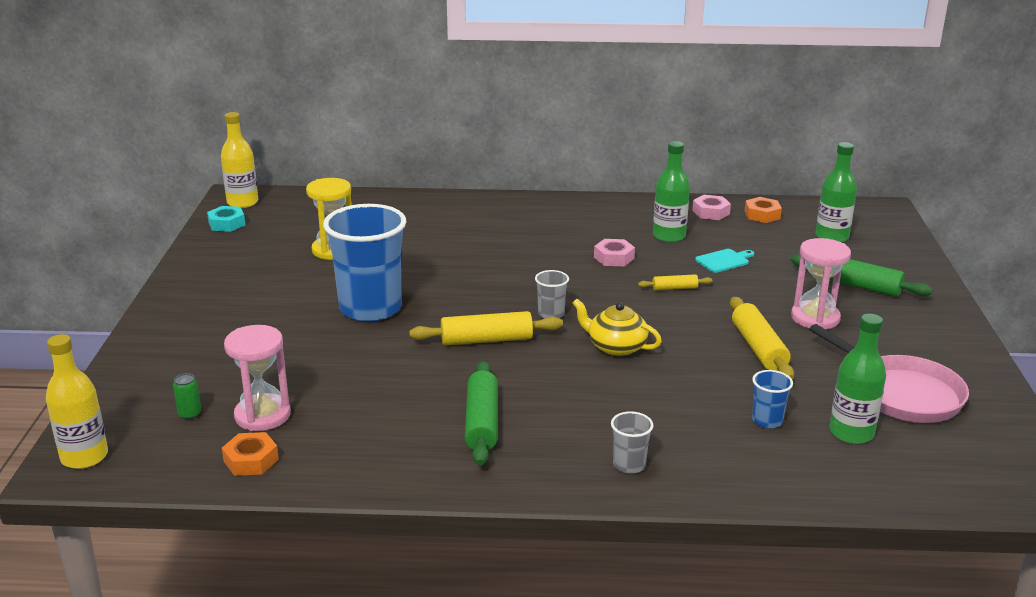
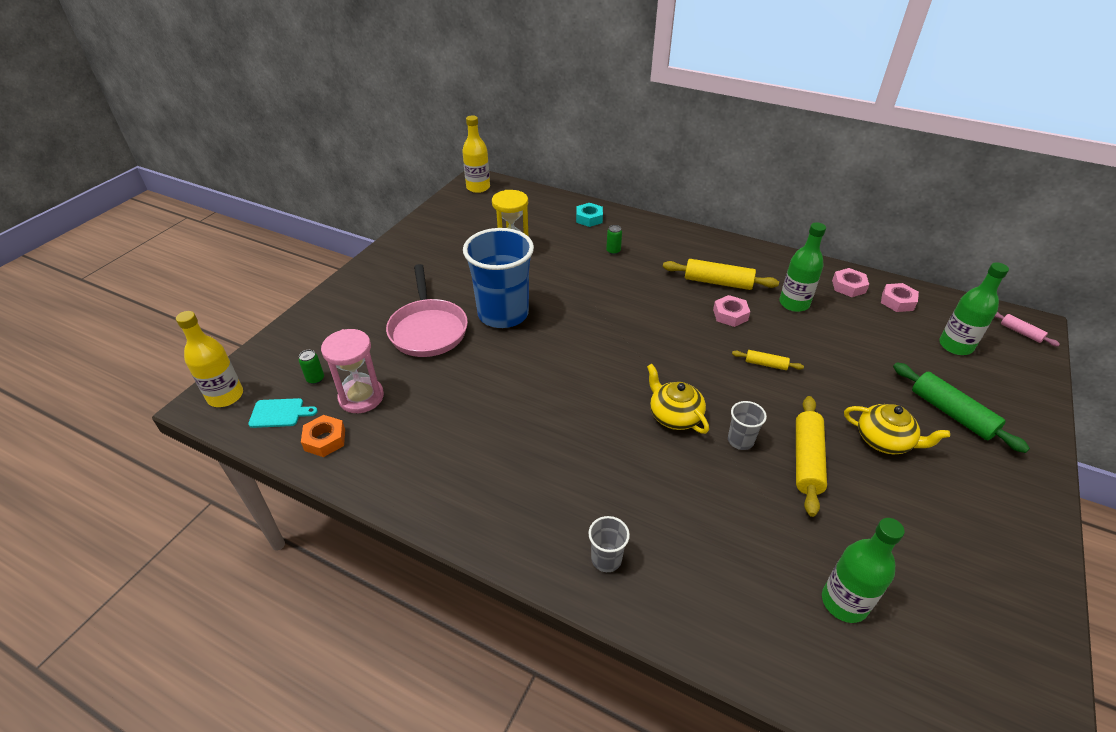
camera: 25 degrees right, 15 degrees up
turquoise nut [207,206,245,232] -> turquoise nut moved to [576,203,603,227]
yellow rolling pin [409,311,563,345] -> yellow rolling pin moved to [663,259,779,290]
green rolling pin [465,361,498,466] -> none
grey cup [535,270,569,319] -> grey cup moved to [728,401,767,450]
turquoise cutting board [695,249,754,273] -> turquoise cutting board moved to [248,398,318,428]
orange nut [745,197,782,223] -> pink nut [881,283,919,312]
blue cup [752,370,793,428] -> none
pink hourglass [791,238,851,329] -> yellow teapot [844,404,950,454]
pink pan [809,324,969,423] -> pink pan moved to [386,264,468,357]
none -> green can [606,225,622,255]
none -> pink rolling pin [994,312,1060,347]

